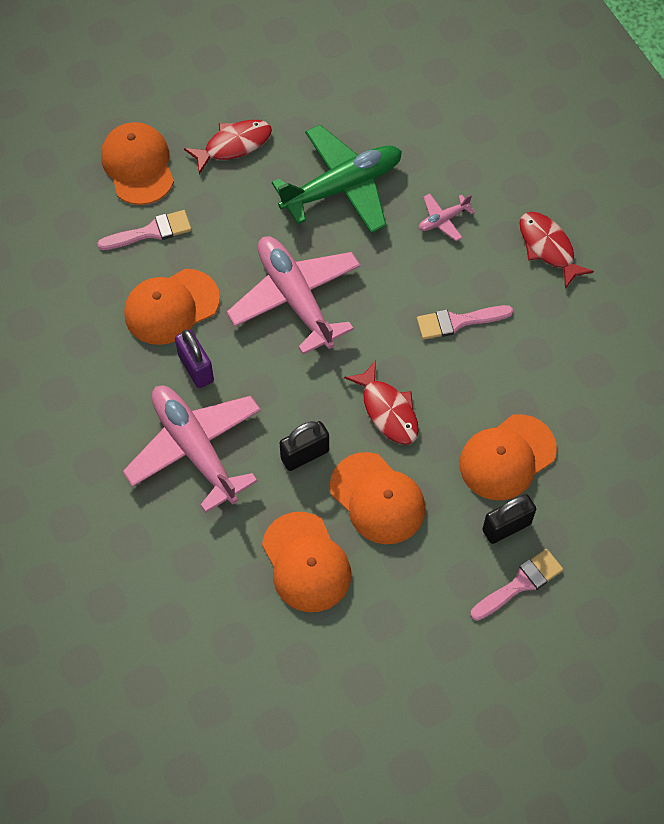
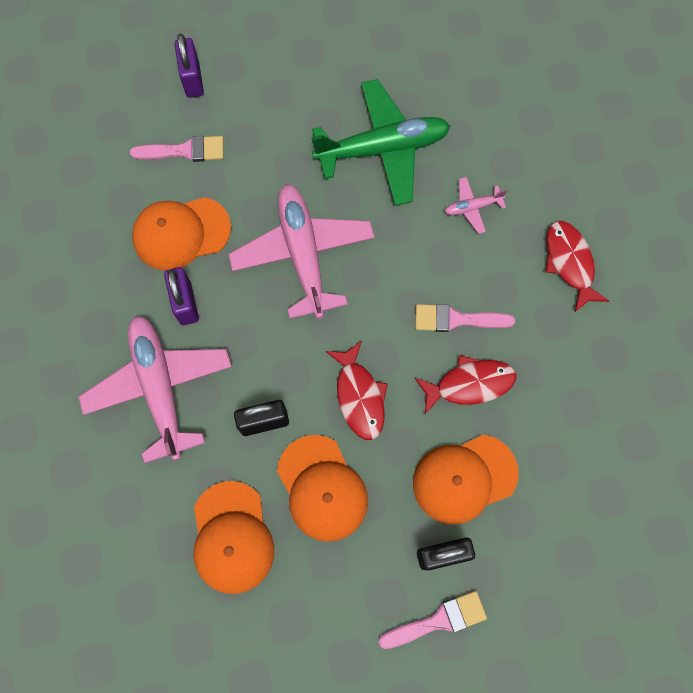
camera: 15 degrees right, 10 degrees up
orange cap [101,122,174,205] -> purple padlock [175,34,204,98]
red fish [184,120,272,174] -> red fish moved to [415,355,516,414]

